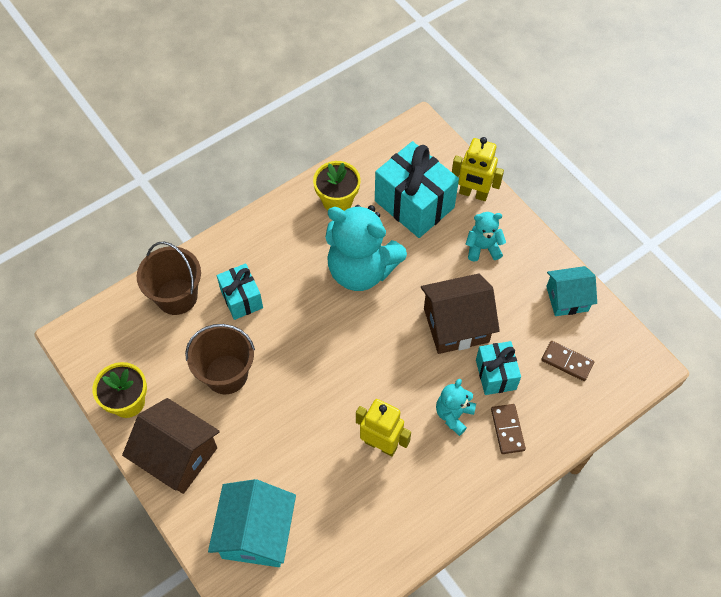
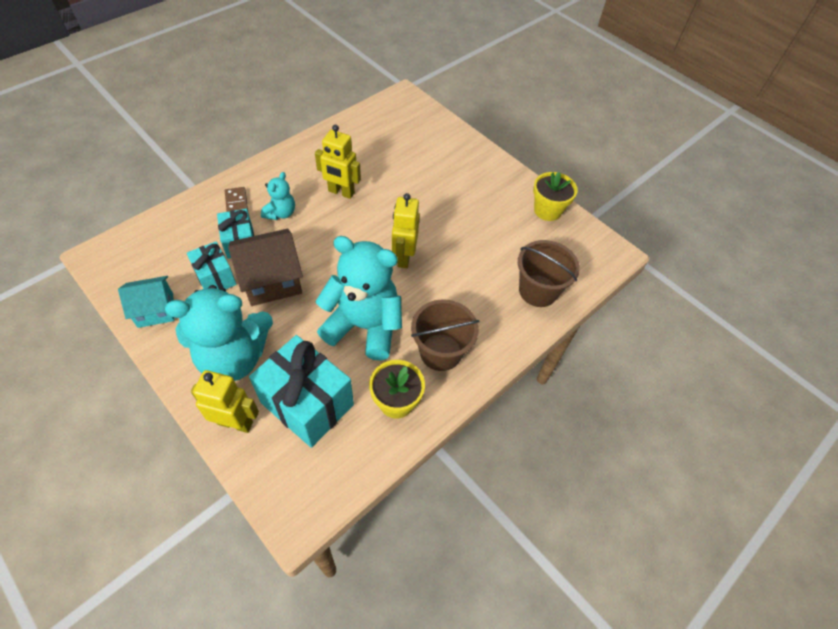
camera: 170 degrees right, 5 degrees down
brown house [122,398,220,494] -> none
brown bucket [185,324,255,394] -> brown bucket moved to [411,299,480,371]
turquoise house [208,479,296,567] -> none
turquoise gift [217,264,263,320] -> turquoise gift moved to [187,241,237,289]
turquoise teddy bear [466,212,506,262] -> turquoise teddy bear [165,285,273,381], size x2.08
brown domino [541,341,594,381] -> none
none -> yellow robot [392,193,420,268]

